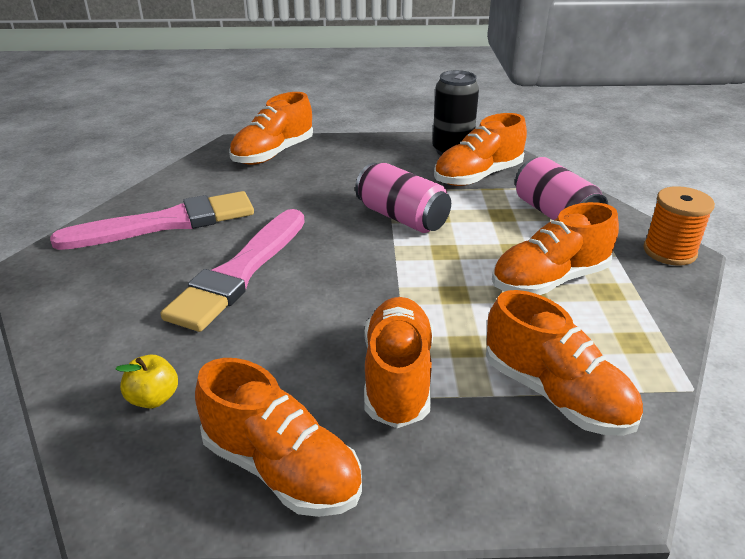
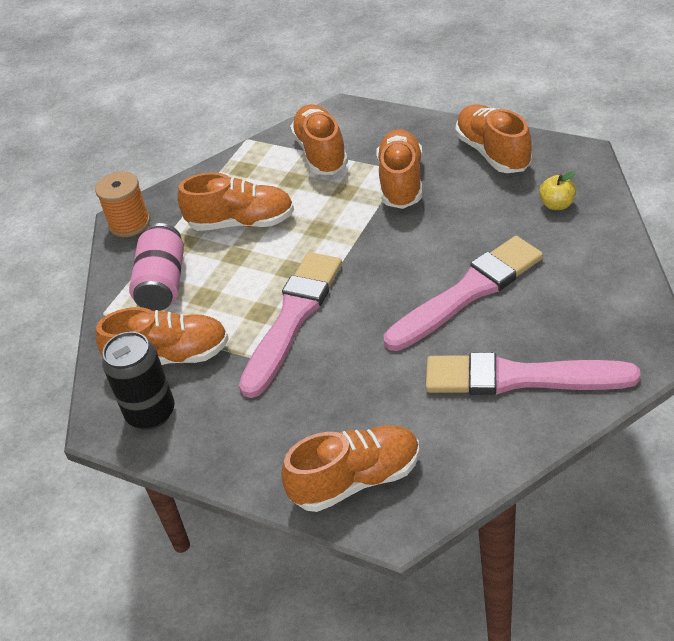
camera: 145 degrees left, 10 degrees up
pink can [355,163,451,233] -> pink brush [239,252,342,398]
orange shoe [364,297,433,428] -> orange shoe turned 150 degrees clockwise [376,129,423,209]

